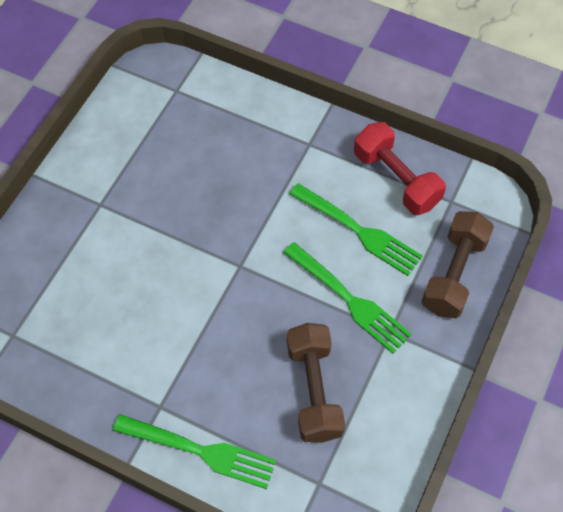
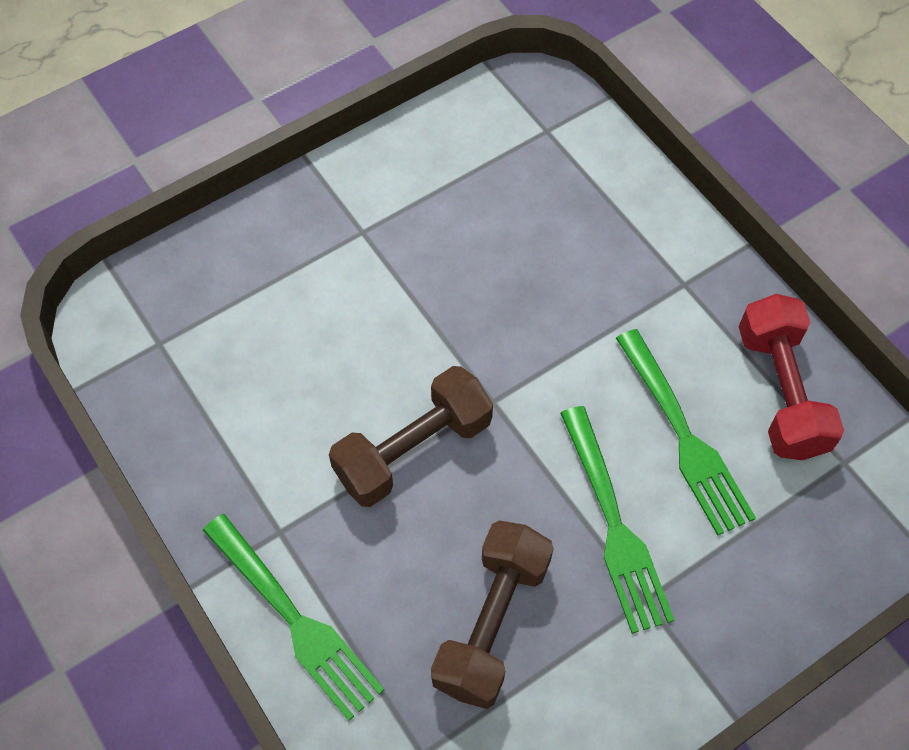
camera: 30 degrees right, 0 degrees up
brown dumbbell [421,211,494,318] -> brown dumbbell moved to [329,366,493,507]

